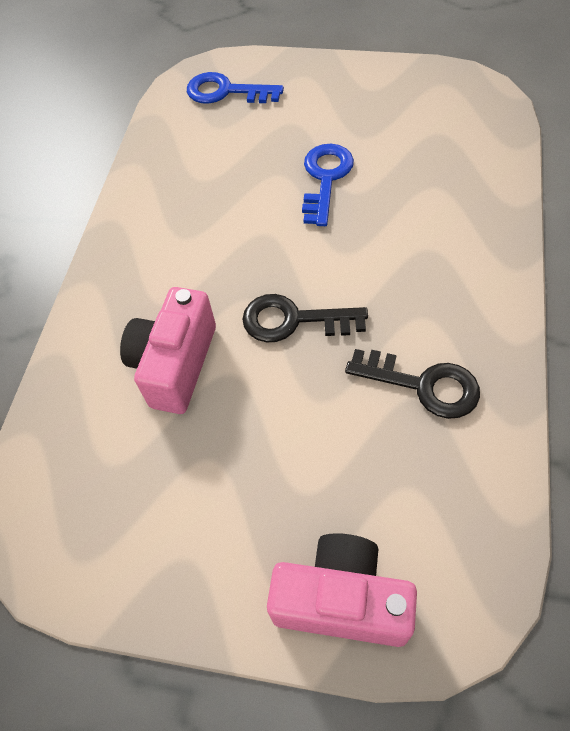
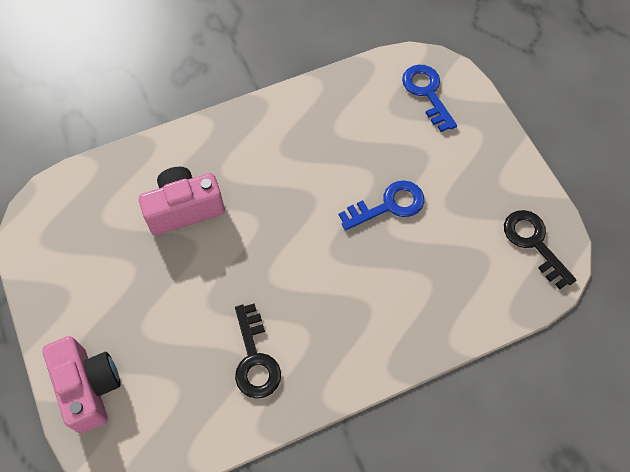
camera: 50 degrees right, 5 degrees up
black key [242,294,368,342] -> black key moved to [504,210,576,289]

